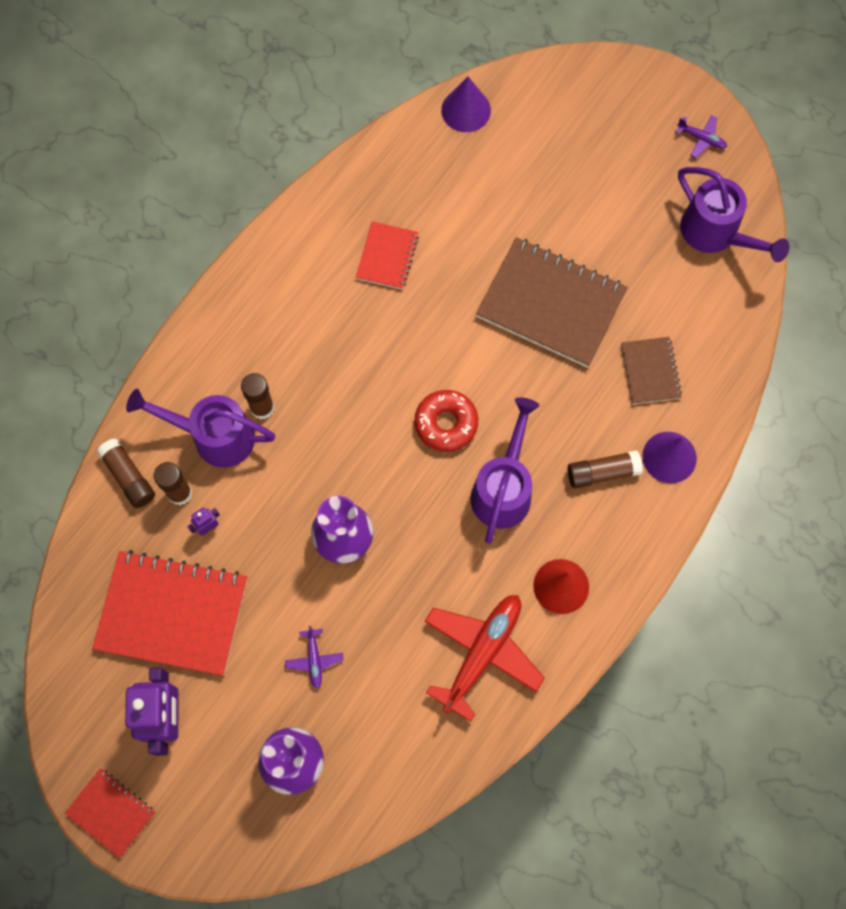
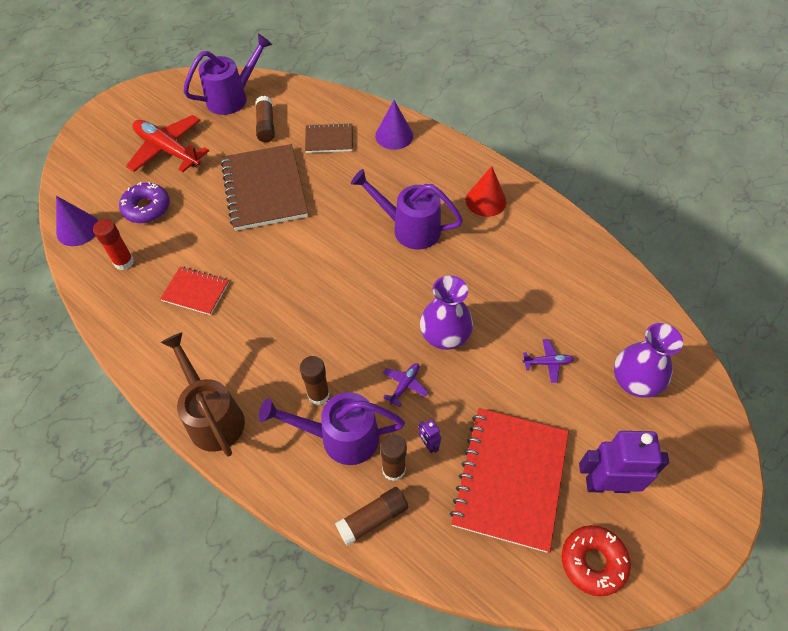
camera: 85 degrees left, 15 degrees down
red notebook [64,768,155,859] -> none
purple watering can [126,389,275,468] -> purple watering can turned 75 degrees clockwise [259,392,405,465]
red donut [415,390,478,452] -> red donut moved to [562,525,631,596]
red plane [424,595,545,722] -> red plane moved to [126,115,209,172]
brown notebook [476,237,628,368] -> brown notebook turned 45 degrees counterclockwise [221,144,308,231]
brown glue stick [568,450,643,488] -> brown glue stick moved to [255,96,275,142]
purple plane [676,115,727,158] -> purple plane moved to [383,363,428,407]
none -> red glue stick [93,219,134,270]
none -> purple donut [119,182,170,223]
none -> brown watering can [161,332,245,456]

